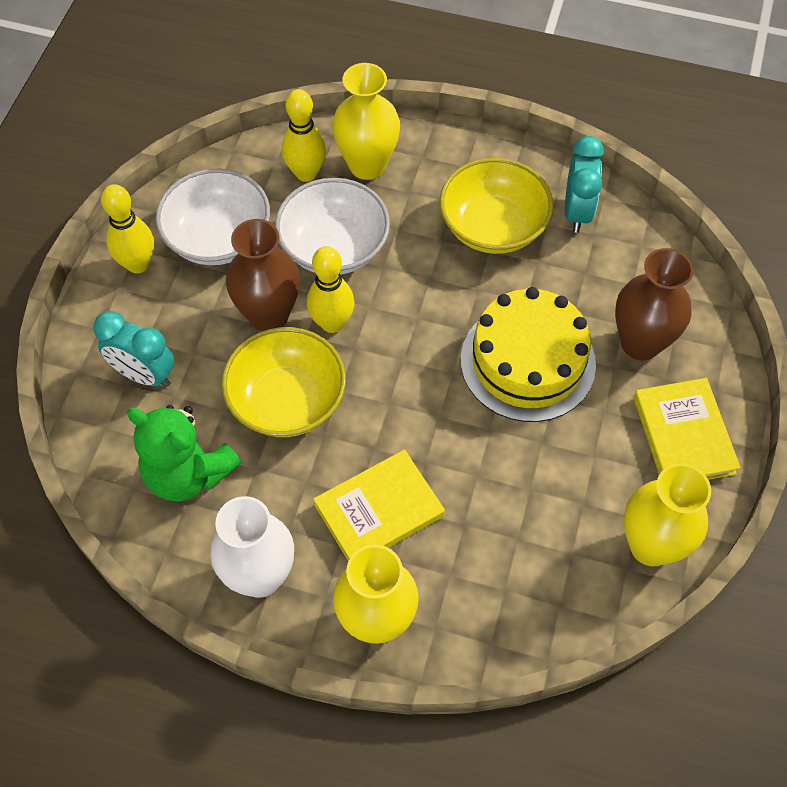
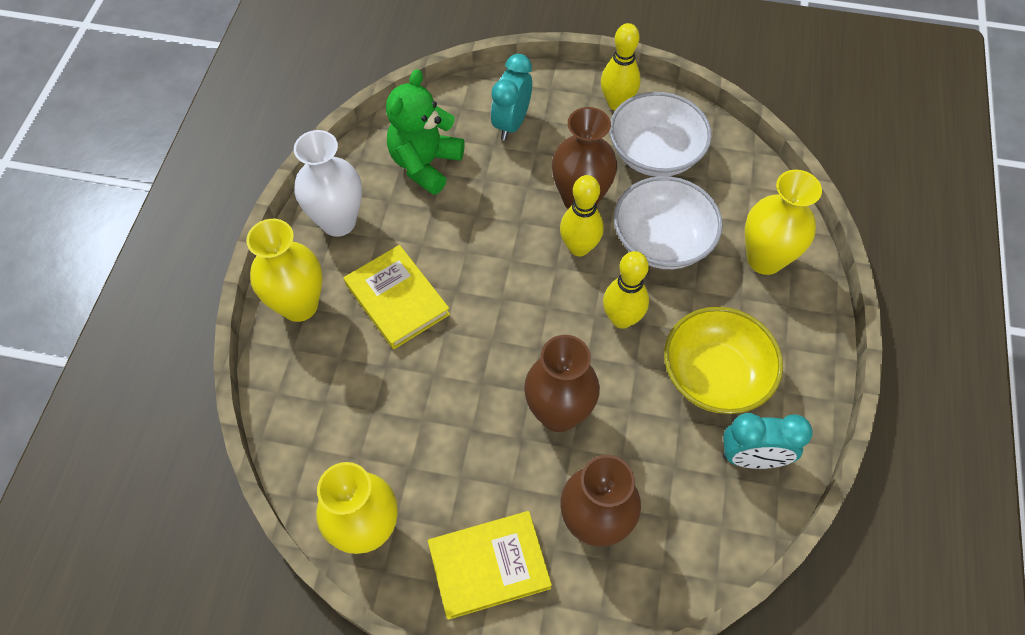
camera: 85 degrees right, 0 degrees up
yellow bowl [222,327,346,437] -> none
yellow bowling pin [282,89,326,182] -> yellow bowling pin moved to [603,251,649,329]
yellow cake [461,287,596,422] -> brown vase [524,335,600,432]

